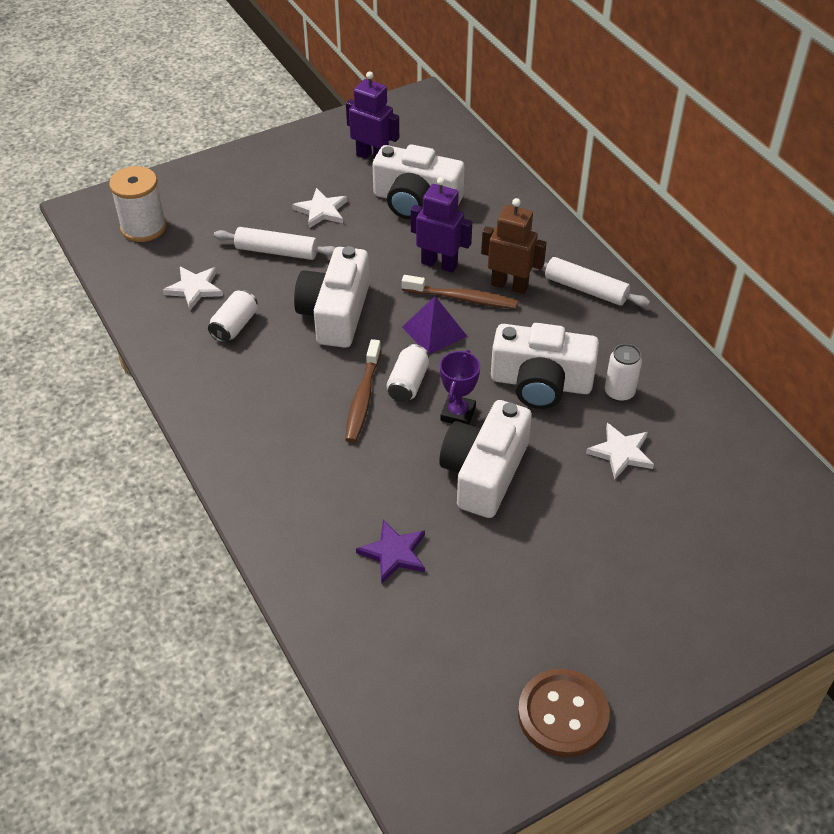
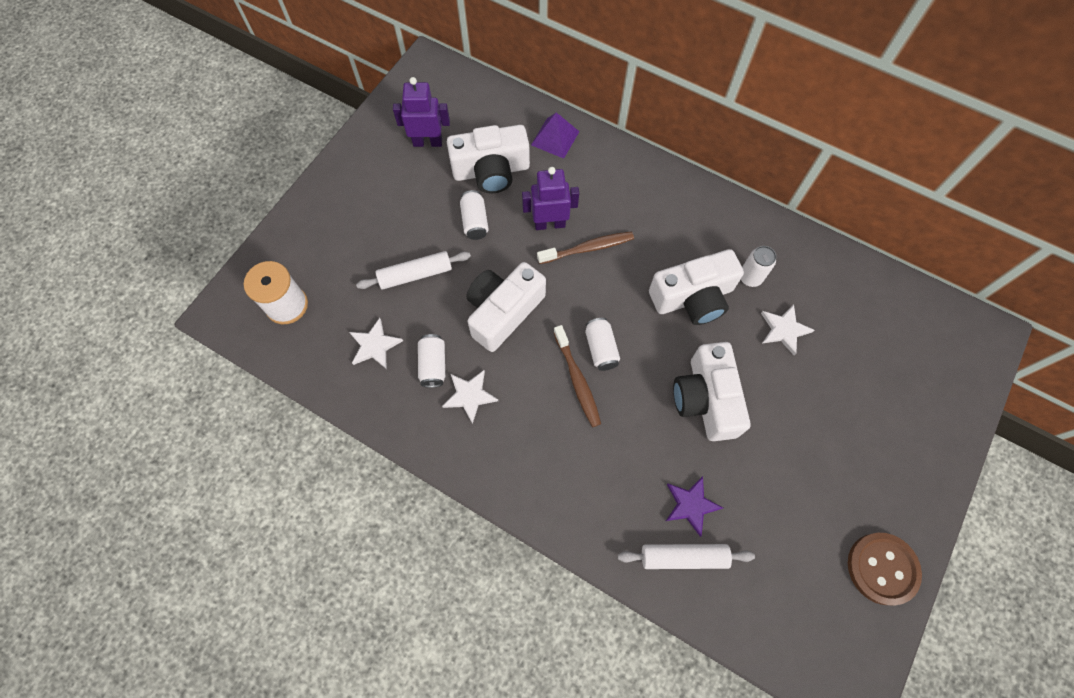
camera: 30 degrees left, 20 degrees up
white star [292,188,347,228] -> white star moved to [442,370,498,424]
white camera [294,246,370,348] -> white camera turned 60 degrees clockwise [466,262,546,352]
purple pyramid [402,296,467,355] -> purple pyramid moved to [531,112,580,159]
purple trophy [440,350,480,425] -> none
brown robot [481,198,547,294] -> none
white rolling pin [543,257,650,307] -> white rolling pin moved to [618,544,755,569]
none -> white can [460,190,489,240]

